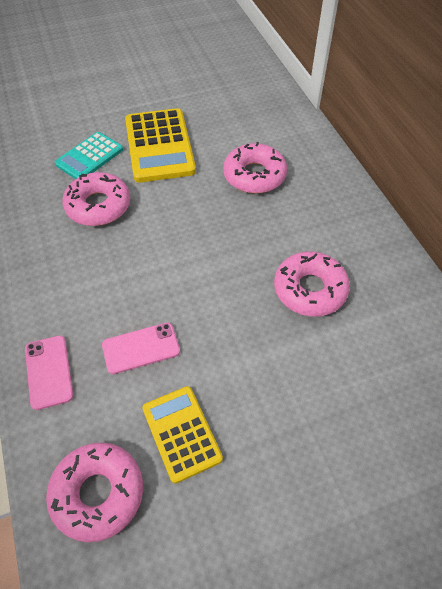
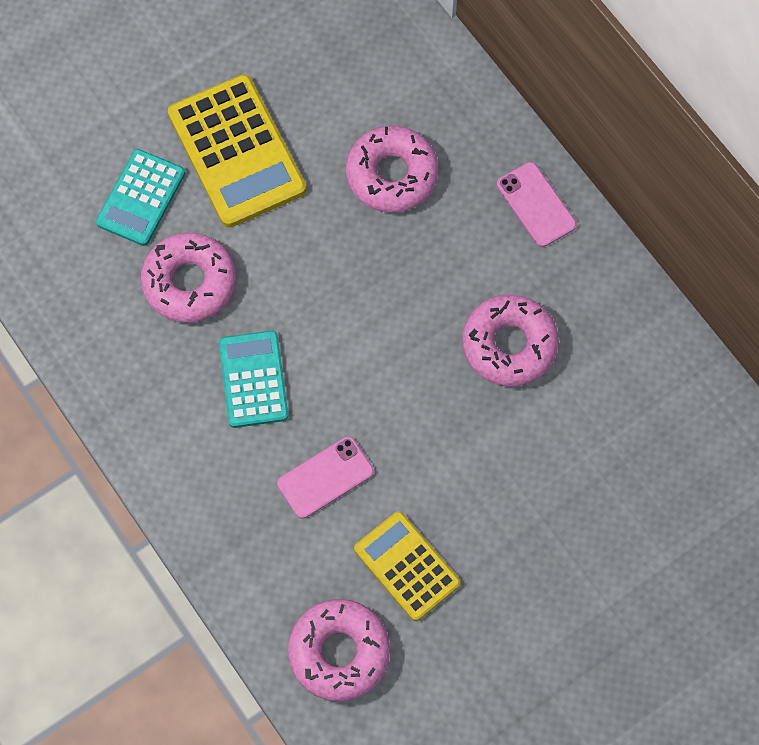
camera: 15 degrees left, 15 degrees up
pink phone [25,336,73,410] -> pink phone moved to [497,162,576,247]
none -> turquoise calculator [219,330,288,428]

